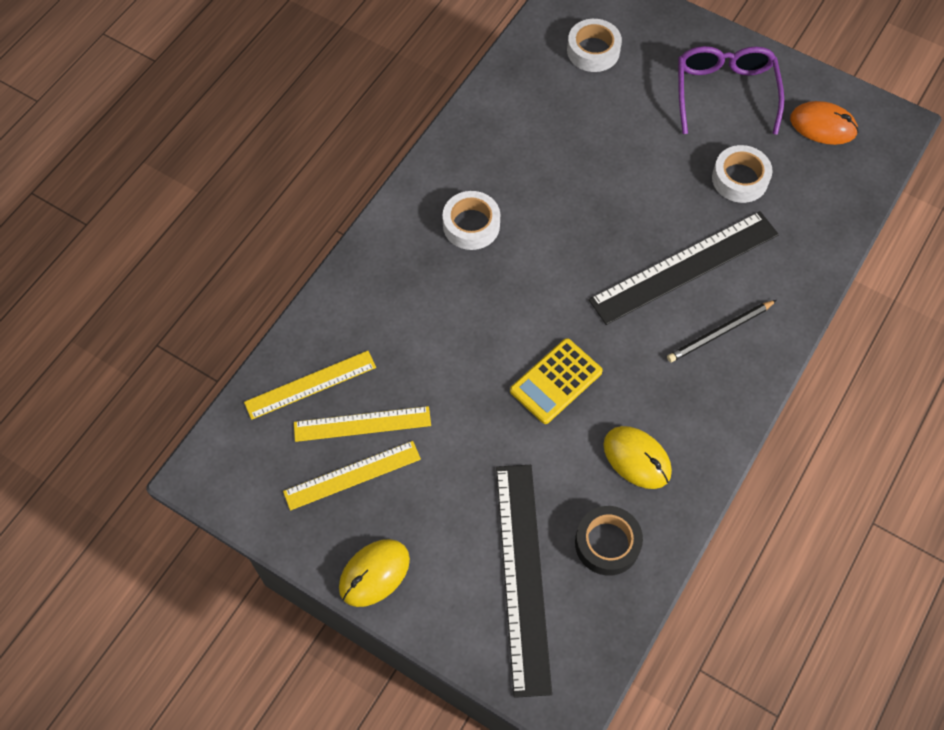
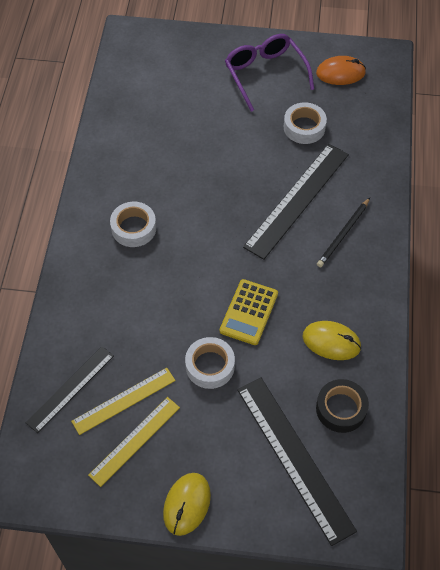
camera: 25 degrees left, 5 degrees down
yellow ruler [244,351,376,420] -> black ruler [25,347,114,433]
white tape [567,19,622,72] -> white tape moved to [185,337,235,389]

